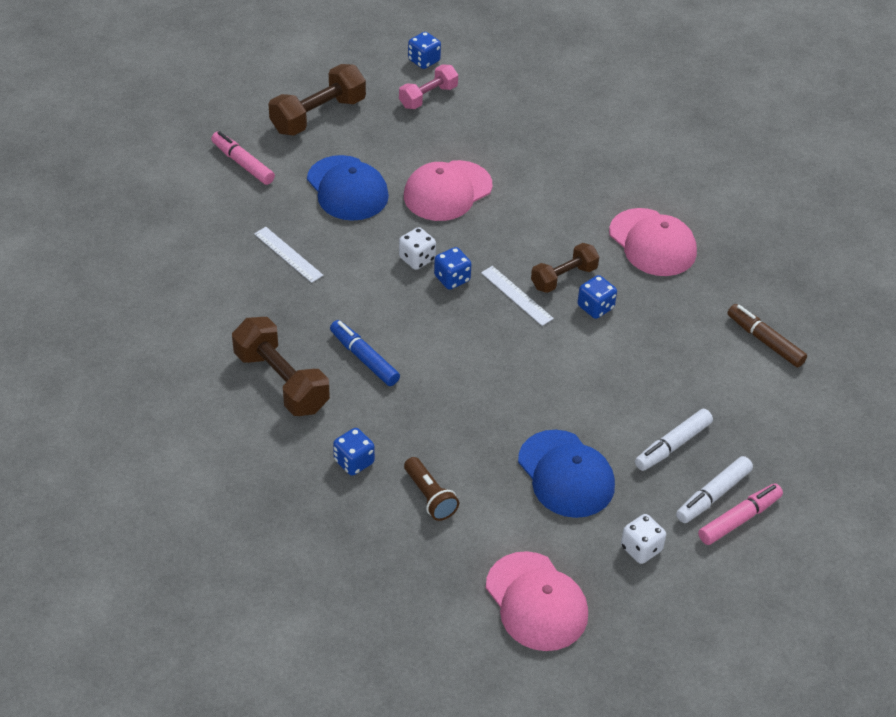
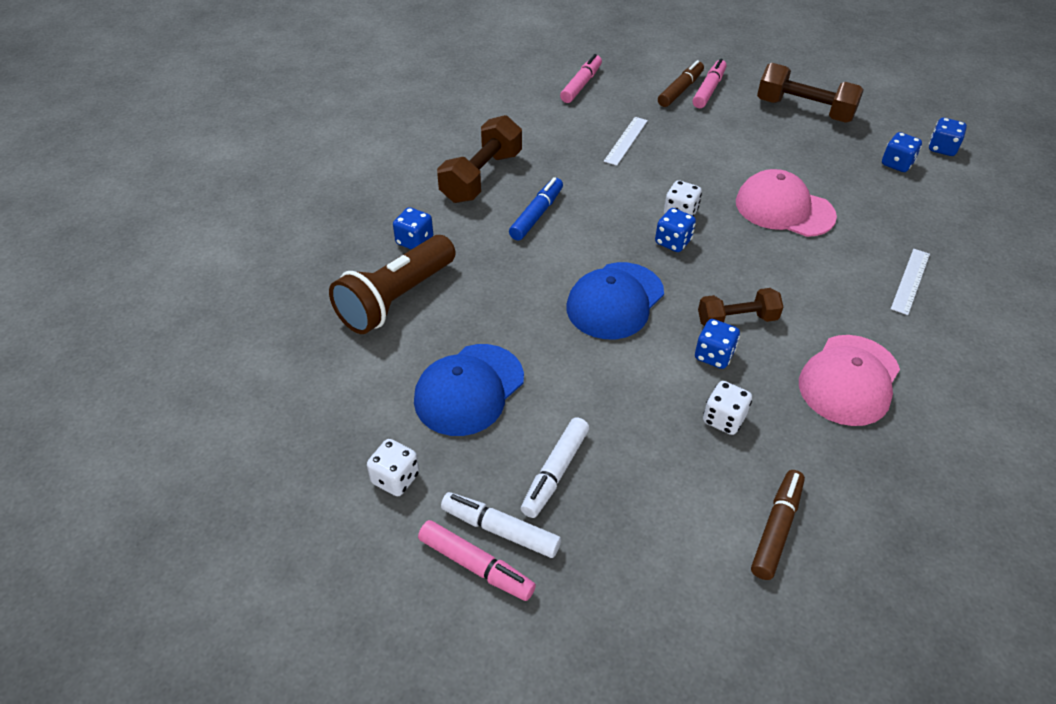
camera: 70 degrees right, 0 degrees up
blue cap [307,155,389,221] -> blue cap moved to [566,262,664,339]
pink dumbbell [399,64,458,109] -> blue dice [882,132,922,172]
brown flashlight [404,457,459,521] -> brown flashlight [329,235,456,334], size x1.86
white ruler [481,266,554,326] -> white ruler moved to [891,249,930,315]
pink cap [486,551,588,651] -> none
brown dumbbell [531,243,599,293] -> brown dumbbell turned 45 degrees counterclockwise [698,288,783,326]
white marker [635,409,713,471] -> white marker turned 90 degrees counterclockwise [521,417,589,518]
none -> pink marker [560,54,602,103]
none -> brown marker [658,60,704,107]
none -> white dice [703,381,752,435]

